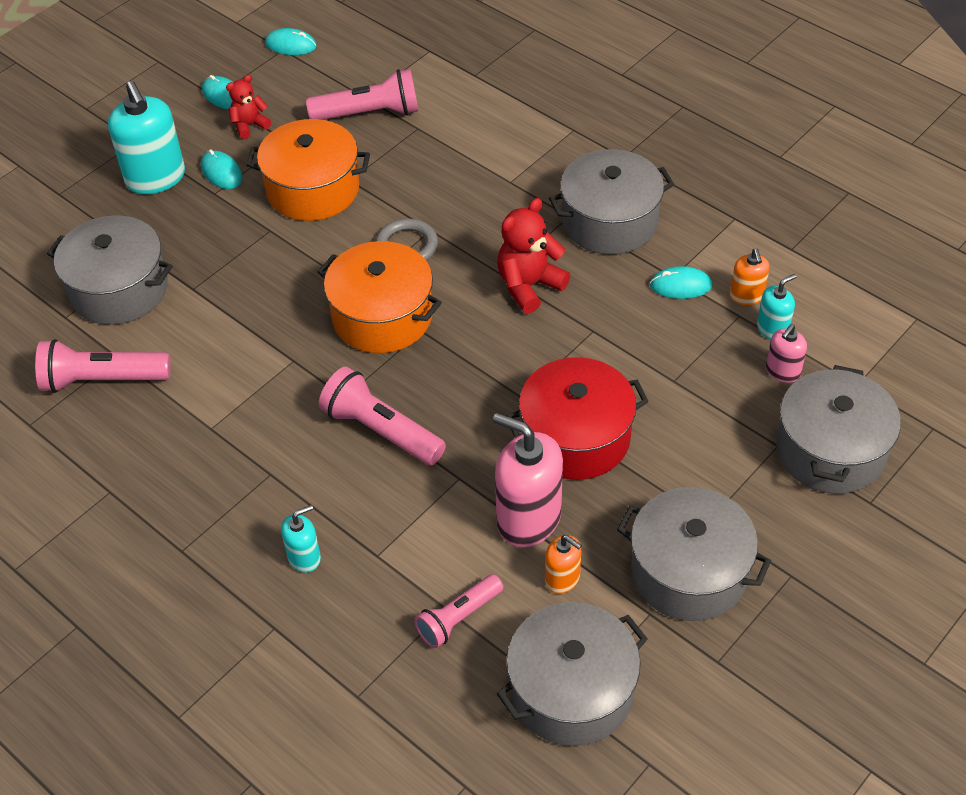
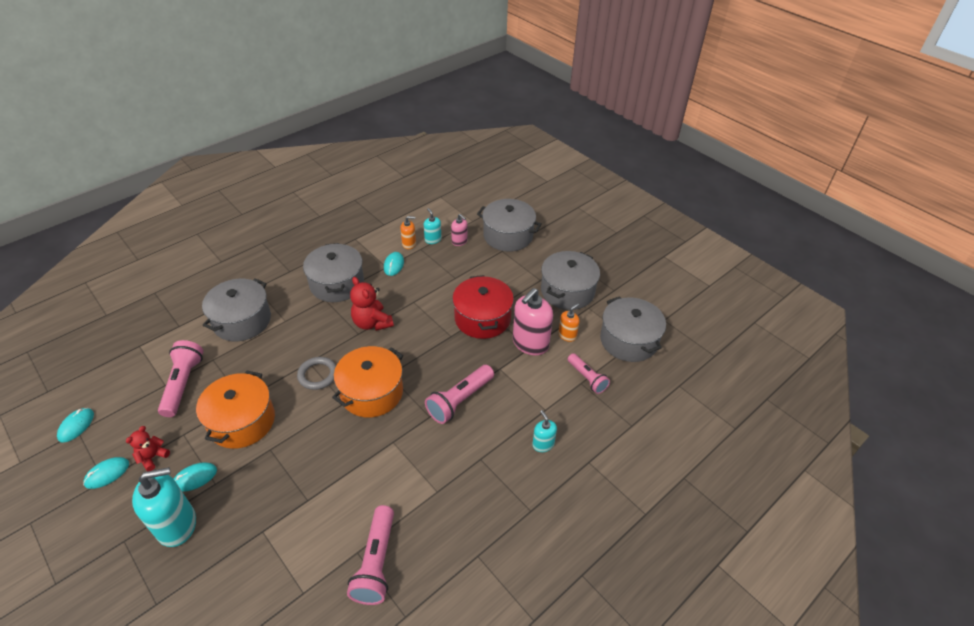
camera: 85 degrees left, 5 degrees down
grey pot [47,215,173,325] -> grey pot moved to [202,278,271,341]
red teddy bear [226,75,271,139] -> red teddy bear turned 60 degrees clockwise [126,426,170,471]

